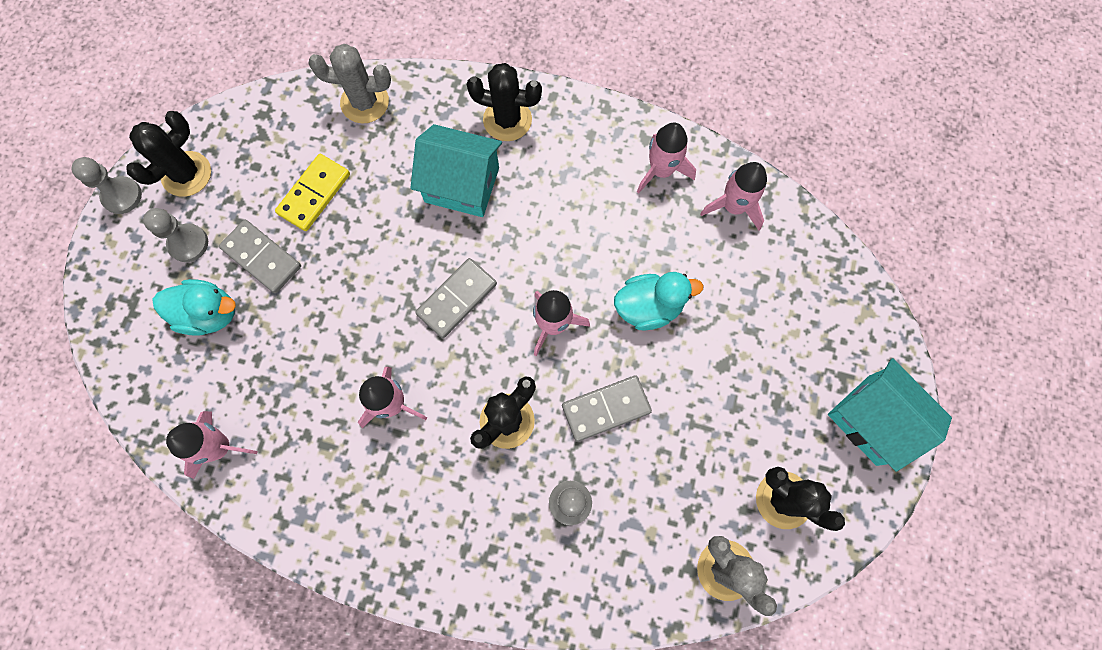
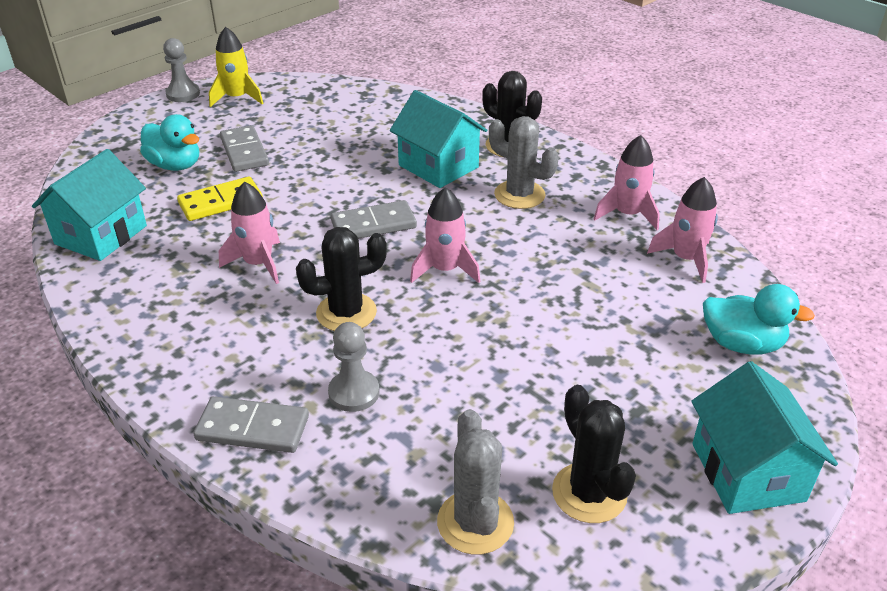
camera: 30 degrees right, 35 degrees down
black cactus [126,111,211,197] -> yellow rocket [209,27,263,107]
grey pawn [143,208,208,262] -> none
pink rocket [166,411,258,479] -> turquoise house [32,149,147,261]
yellow domino [275,154,350,231] -> yellow domino moved to [177,177,263,221]
grey cactus [308,44,391,124] -> grey cactus moved to [489,116,559,209]
grey domino [562,375,652,442] -> grey domino moved to [193,396,309,453]
turquoise duck [614,272,704,330] -> turquoise duck moved to [703,284,815,355]

